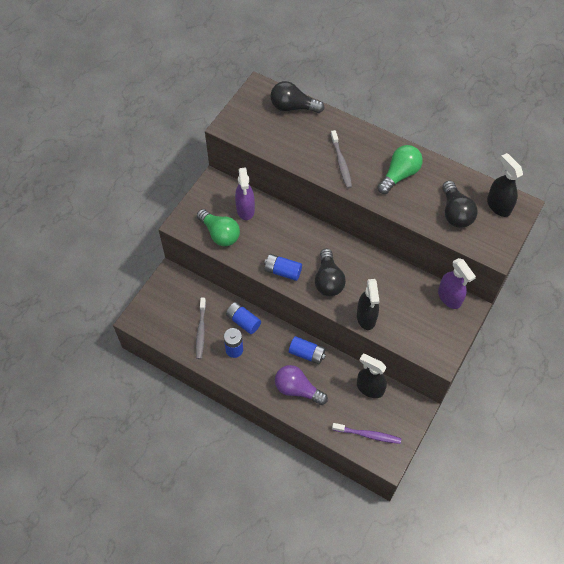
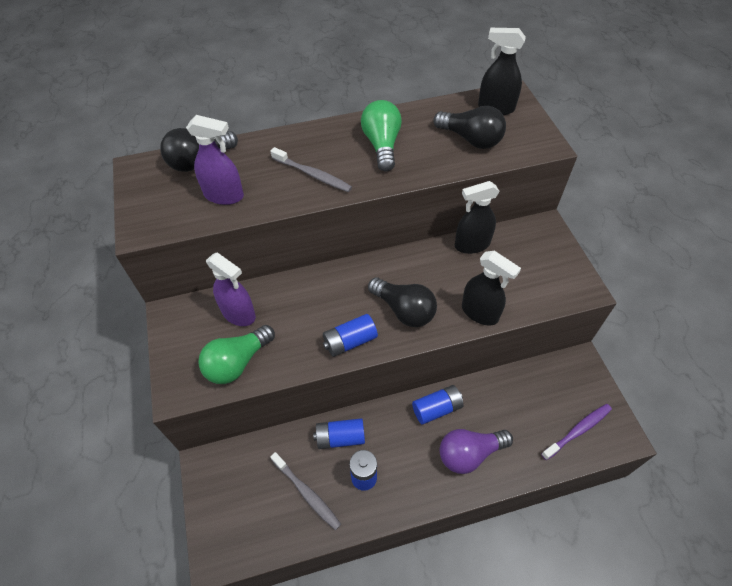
camera: 45 degrees left, 5 degrees down
green light bulb [197,209,240,246] -> green light bulb turned 135 degrees clockwise [198,325,275,384]
black spray bottle [357,354,387,398] -> black spray bottle moved to [455,181,500,254]
purple spray bottle [438,258,476,309] -> purple spray bottle moved to [186,115,244,205]

